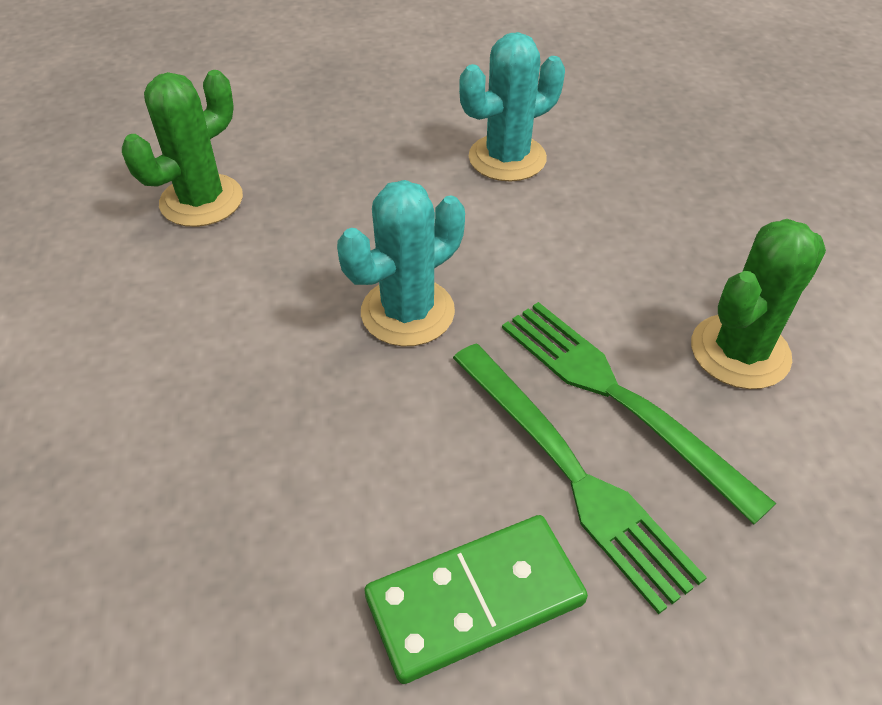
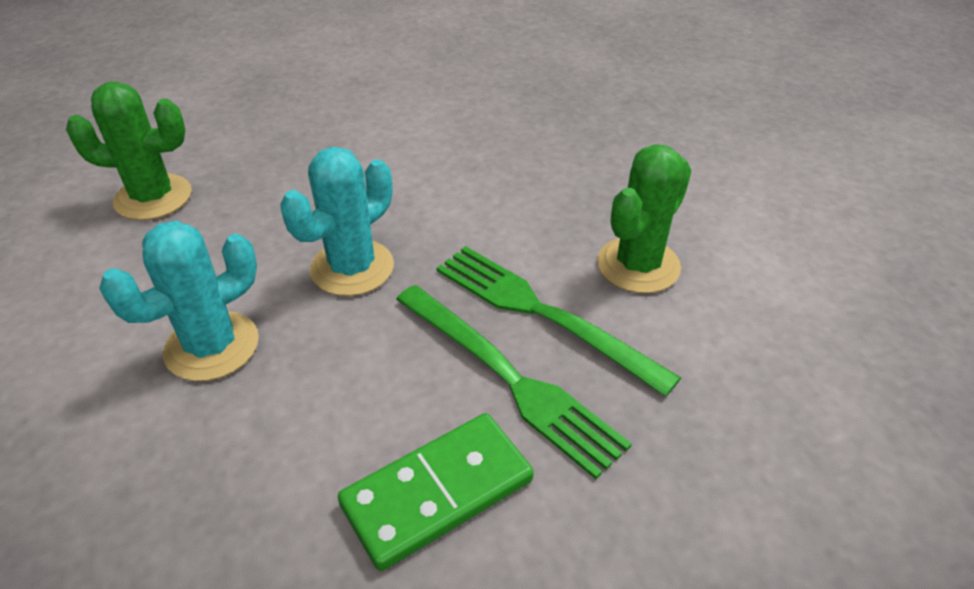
camera: 10 degrees left, 5 degrees down
green cactus [122,70,243,227] -> green cactus turned 60 degrees clockwise [66,81,192,220]
turquoise cactus [459,32,565,182] -> turquoise cactus moved to [99,221,259,381]

